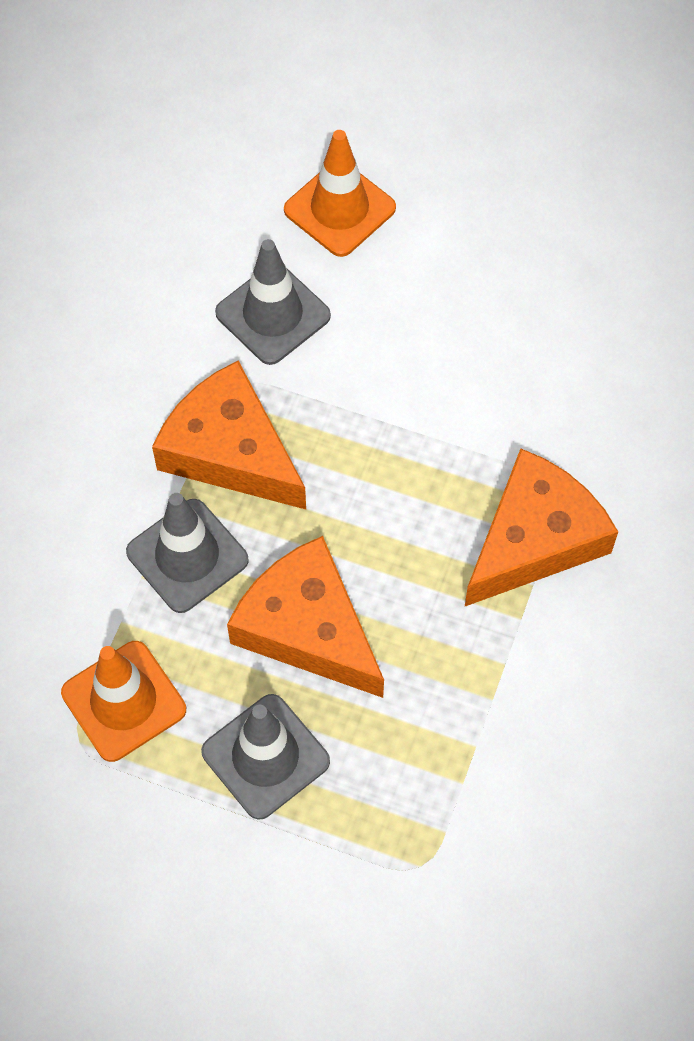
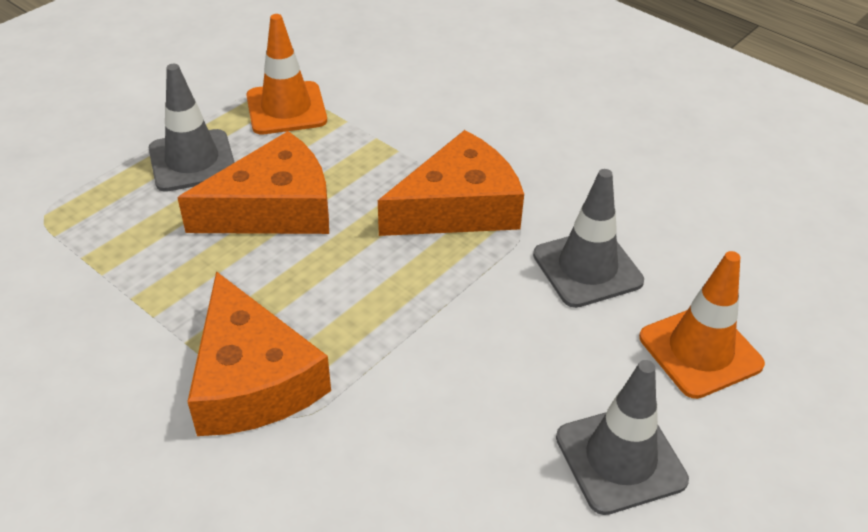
camera: 110 degrees right, 20 degrees down
grey traffic cone [126,493,249,613] -> grey traffic cone moved to [556,360,689,515]

